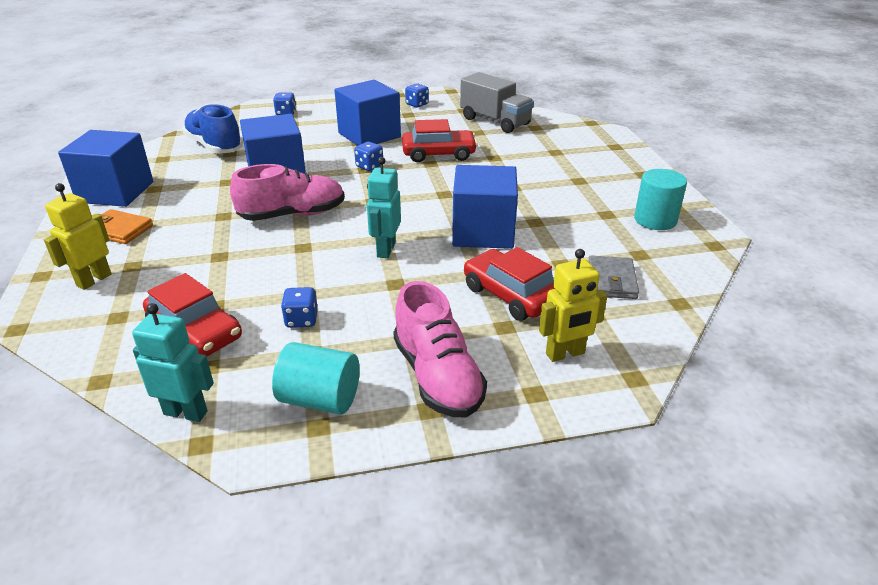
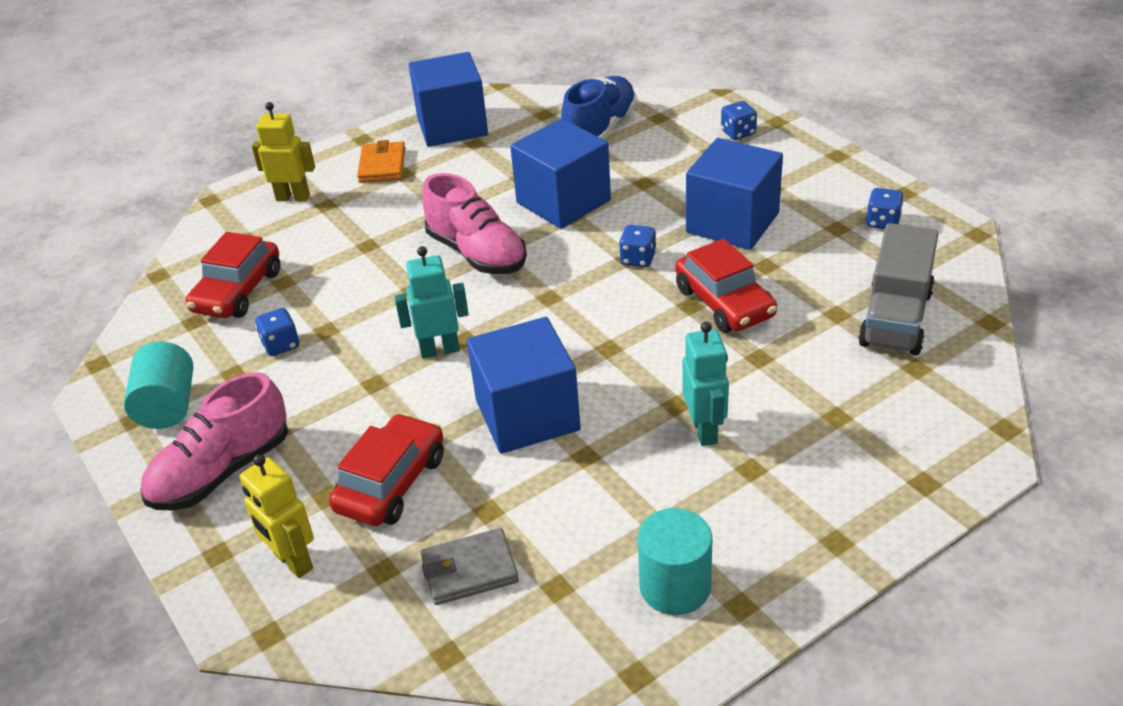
camera: 70 degrees right, 5 degrees up
turquoise robot [132,303,214,422] -> turquoise robot moved to [683,322,729,446]

